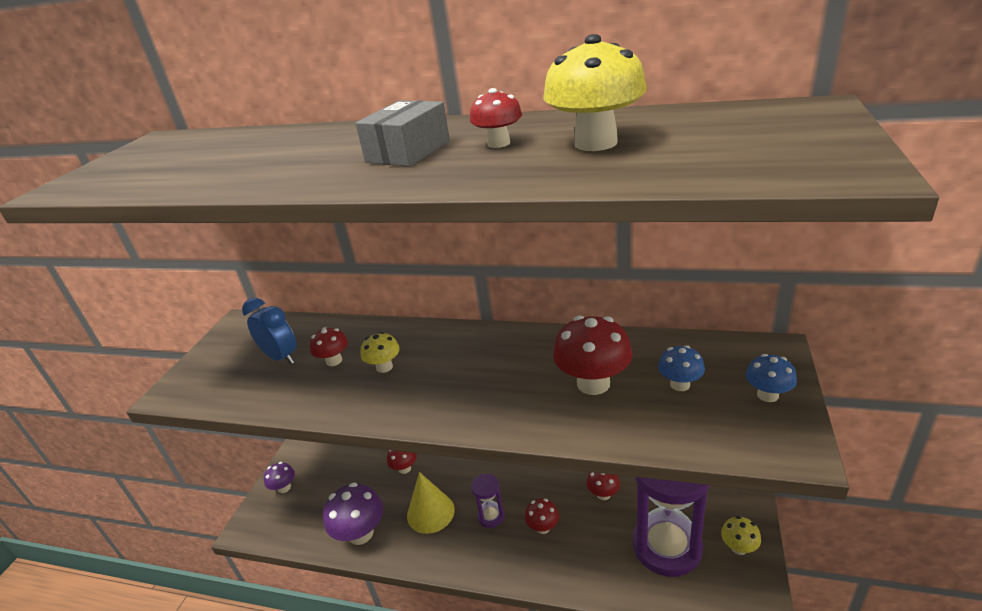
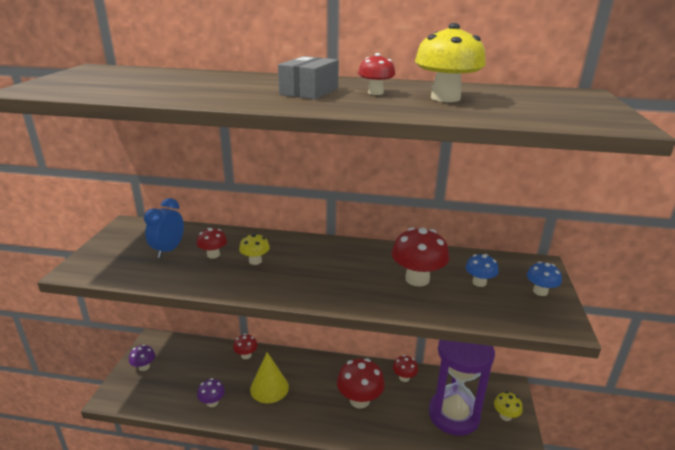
camera: 10 degrees left, 5 degrees down
blue clock [242,298,296,364] -> blue clock turned 105 degrees counterclockwise [144,198,184,258]
purple mushroom [323,482,383,545] -> purple mushroom [197,378,225,407], size x0.56
purple hourglass [471,474,504,528] -> none
red mushroom [525,498,559,534] -> red mushroom [337,358,385,408], size x1.78

